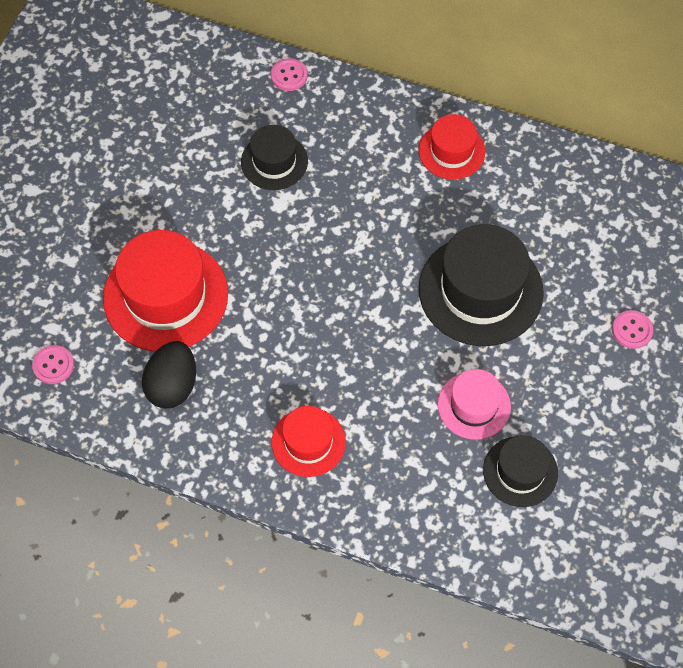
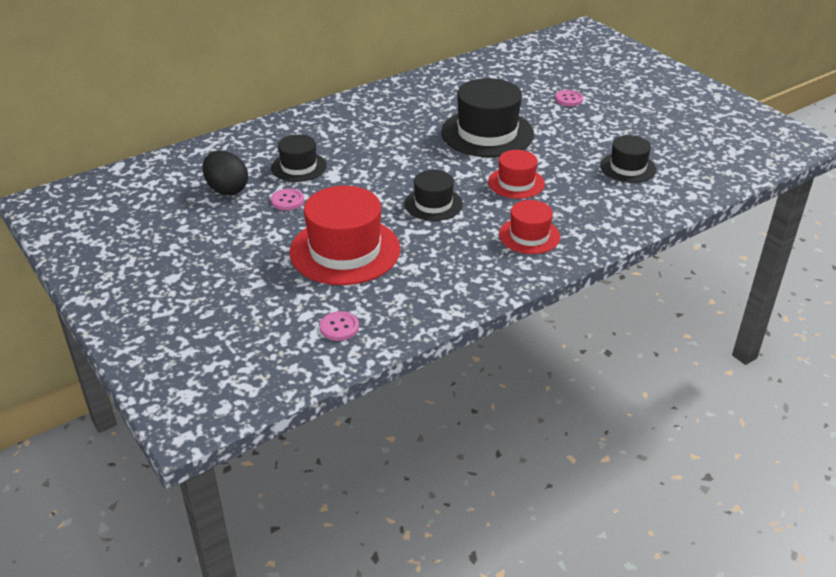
camera: 55 degrees left, 25 degrees down
black egg [142,341,196,409] -> black egg moved to [202,151,248,195]
pink button [271,58,307,91] -> pink button moved to [271,189,304,210]
red hat [419,114,486,179] -> red hat moved to [488,150,545,199]
pink hat [438,369,511,440] -> none
none -> black hat [404,170,463,221]

